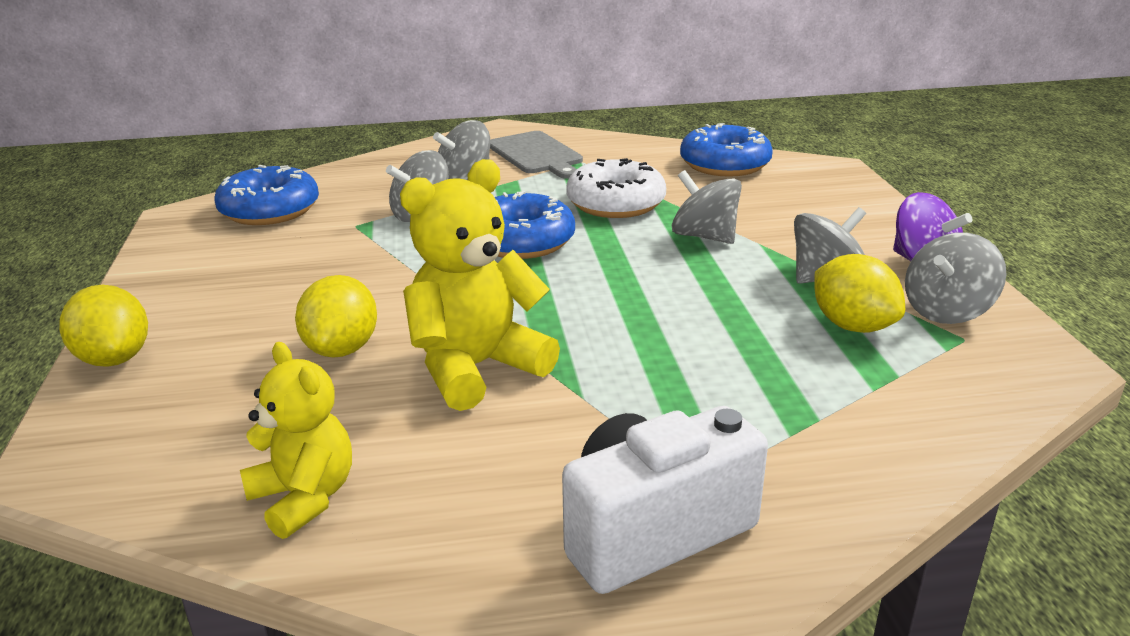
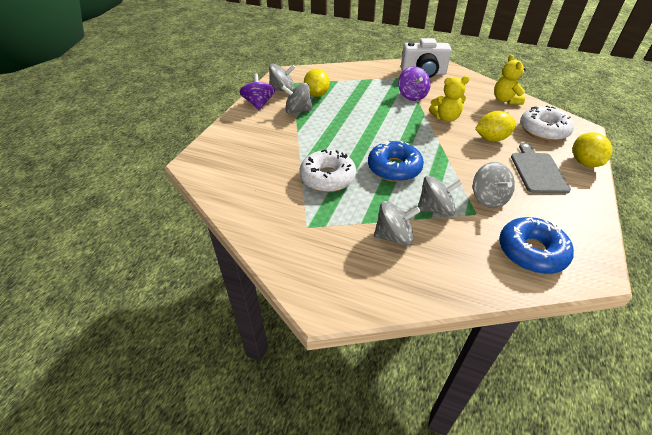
camera: 150 degrees left, 15 degrees up
yellow lemon [295,275,377,358] -> yellow lemon turned 45 degrees clockwise [475,111,516,142]
yellow teddy bear [400,159,560,411] -> yellow teddy bear [429,76,470,122], size x0.65
grey cutting board [490,131,583,179] -> grey cutting board moved to [511,143,571,194]
grey spinning top [672,170,742,244] -> grey spinning top moved to [473,162,515,208]
blue donut [680,123,773,177] -> none
none -> purple spinning top [398,66,431,101]
none -> white donut [520,106,574,141]

